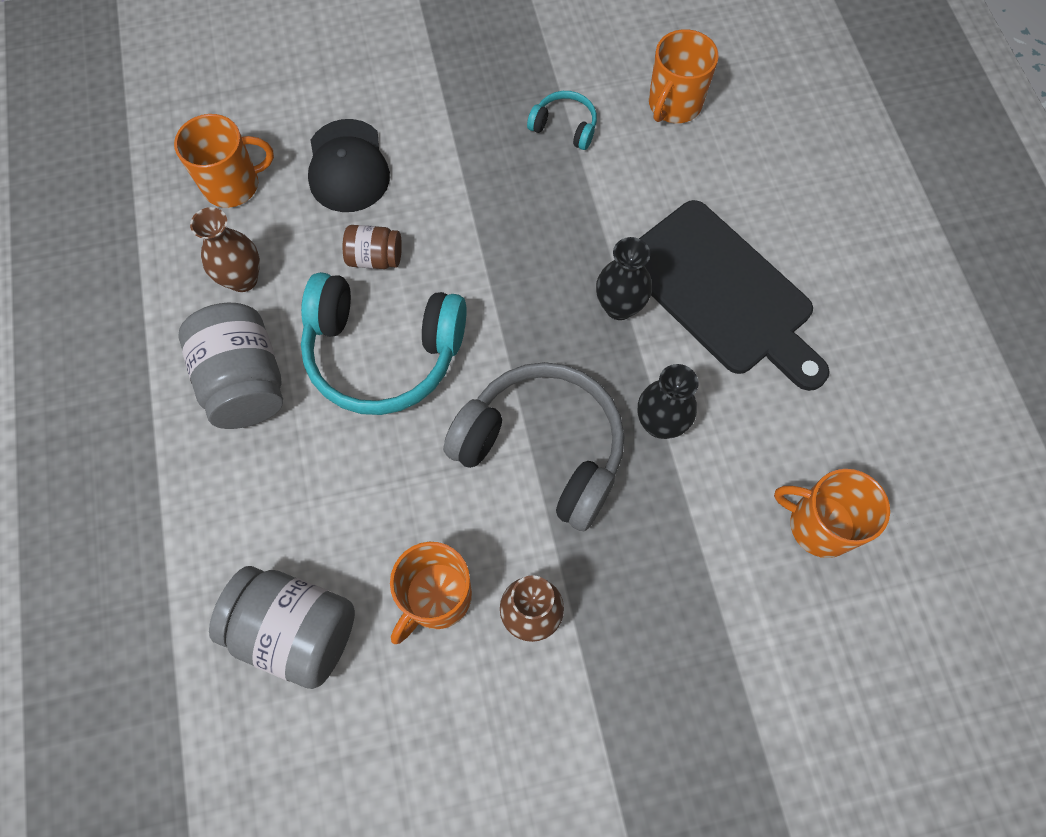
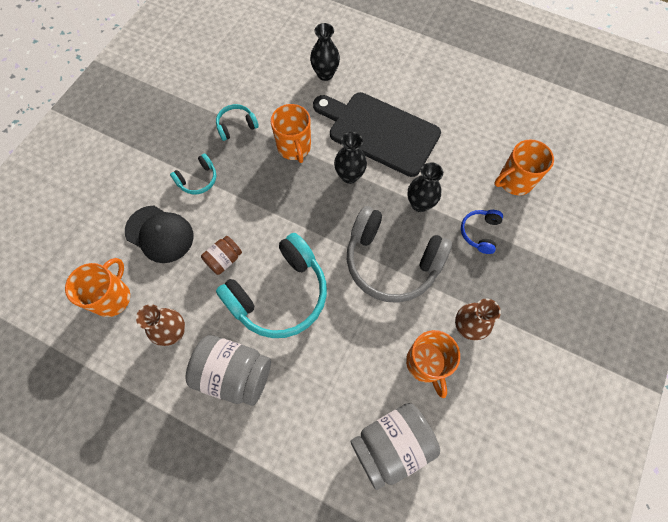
camera: 50 degrees left, 0 degrees up
grey headphones [443,362,624,531] -> grey headphones turned 135 degrees counterclockwise [347,206,452,303]
black cutting board [639,200,830,391] -> black cutting board turned 150 degrees counterclockwise [313,92,441,177]
orange mug [649,29,719,123] -> orange mug moved to [271,104,311,163]
none -> turquoise headphones [170,153,216,194]
none -> black vase [310,23,340,81]
none -> blue headphones [461,210,503,254]

